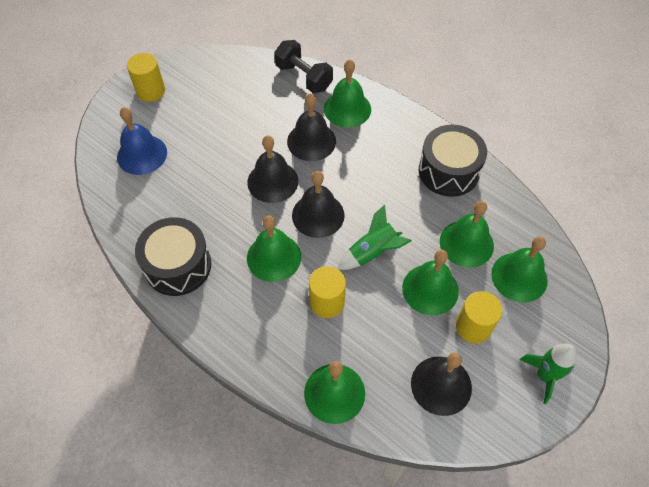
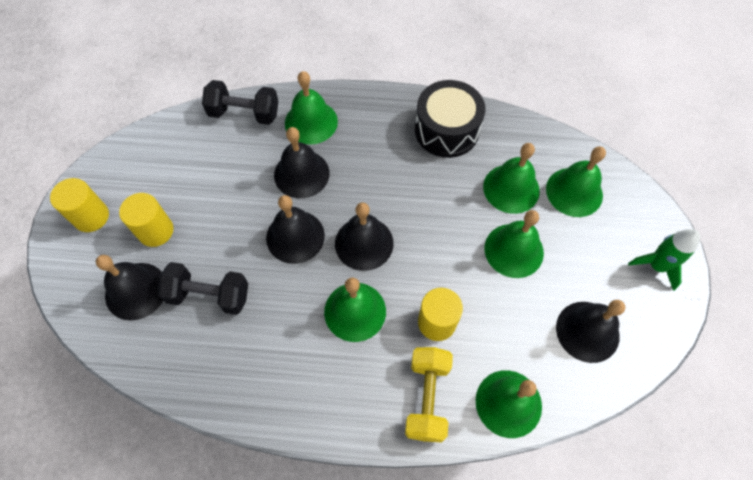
camera: 35 degrees left, 5 degrees up
blue bell [117,107,167,175] -> black bell [96,255,163,321]
black drum [135,217,211,296] -> none
green rocket [338,204,412,270] -> none
yellow cylinder [456,291,502,344] -> yellow cylinder moved to [119,193,173,247]
none -> black dumbbell [157,262,248,315]
none -> yellow dumbbell [405,347,453,443]

